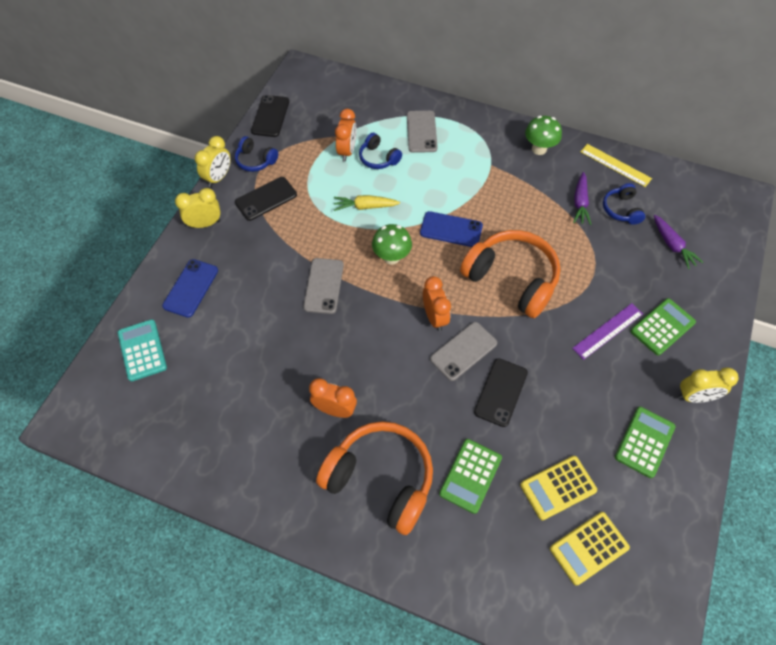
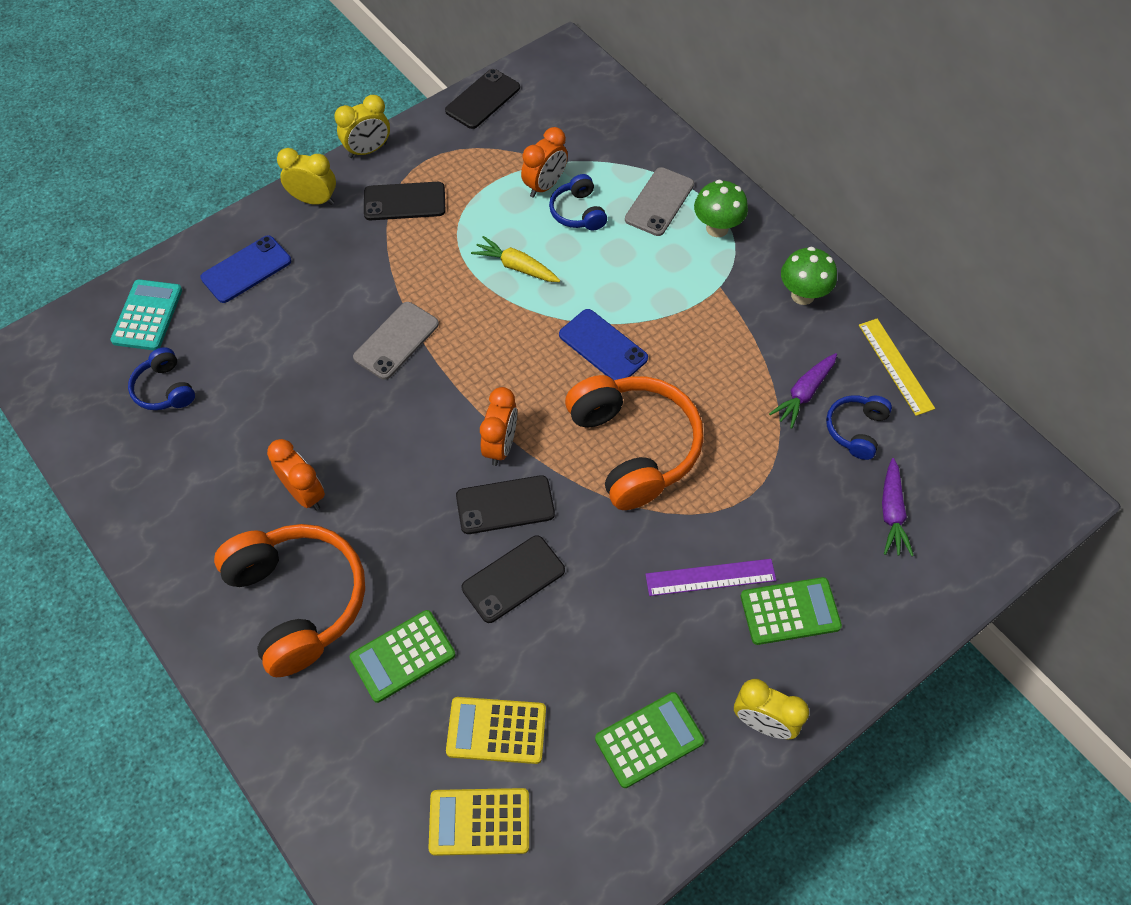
camera: 30 degrees right, 0 degrees up
blue headphones [235,136,278,172] -> blue headphones moved to [128,347,195,410]
green mushroom [372,224,412,265] -> green mushroom moved to [694,180,748,237]
grey phone [430,322,497,381] -> black phone [456,475,555,534]

